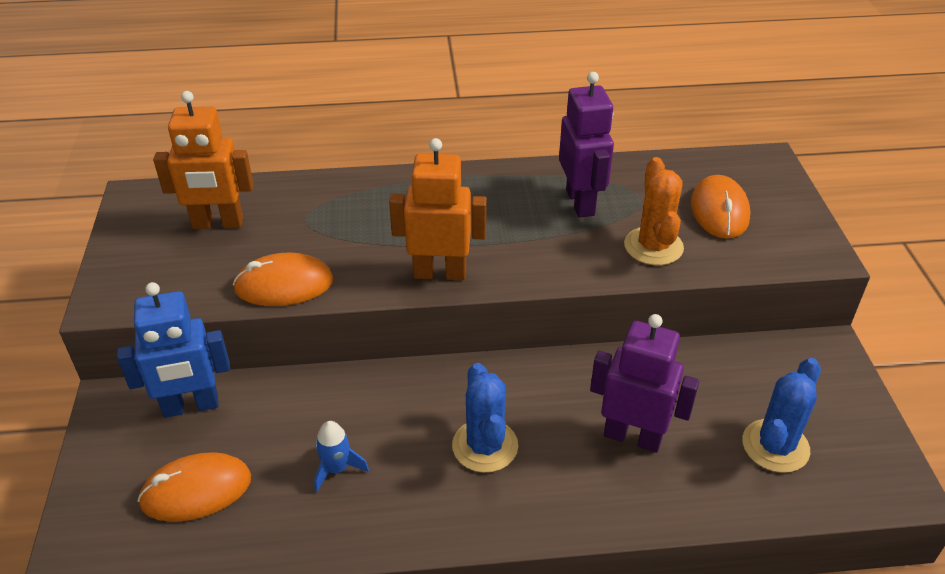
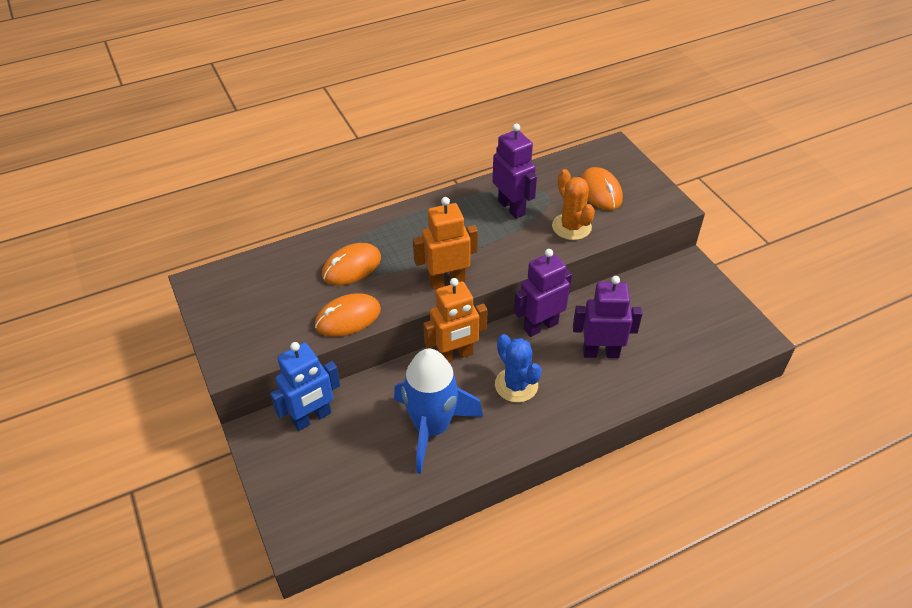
camera: 20 degrees left, 5 degrees up
orange mouse [137,452,251,522] -> orange mouse moved to [322,243,381,285]
orange robot [153,91,254,229] -> orange robot moved to [423,278,488,362]
blue rocket [314,421,369,492] -> blue rocket [394,349,483,474], size x2.46
blue cactus [742,358,821,473] -> none
none -> purple robot [514,249,572,337]

